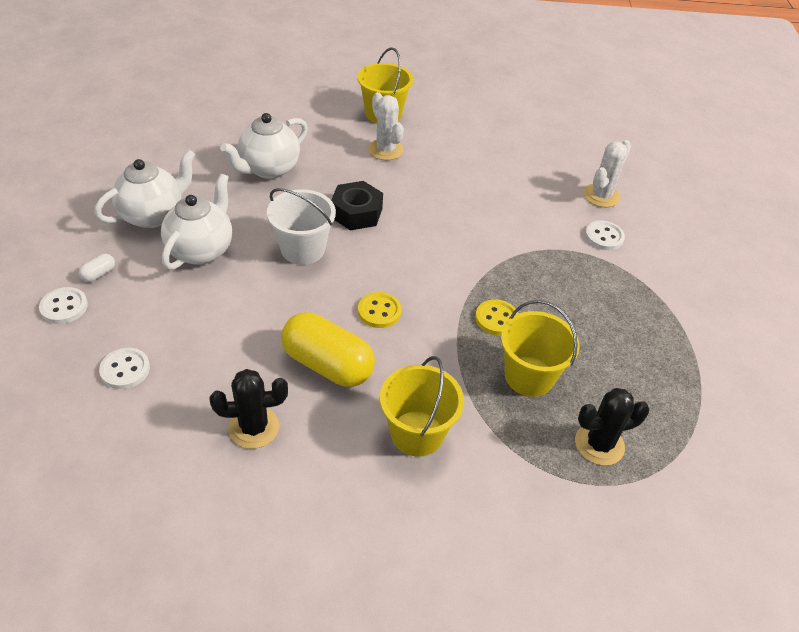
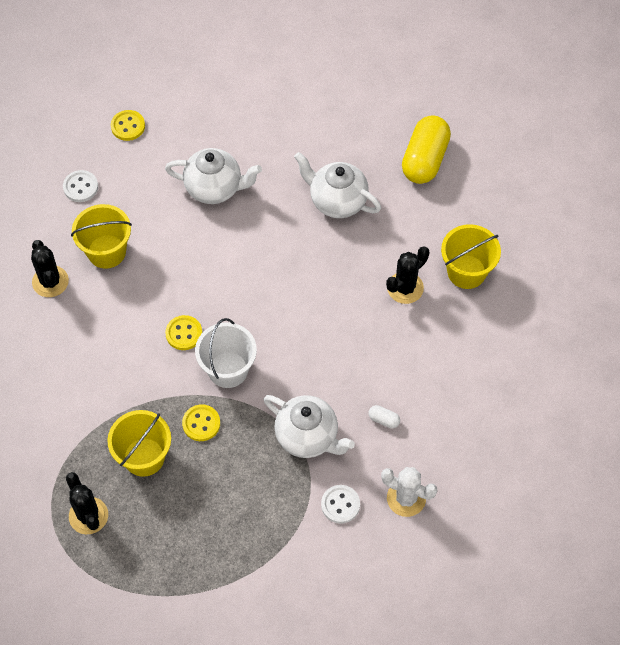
camera: 80 degrees right, 15 degrees up
white button [39,287,88,324] -> yellow button [111,110,145,141]
white capsule [79,254,115,282] -> white capsule moved to [368,405,400,428]
white teapot [95,150,196,228] -> white teapot moved to [263,395,355,458]
white bucket [267,188,336,265] -> white bucket moved to [195,318,257,388]
yellow capsule [281,312,375,387] -> yellow capsule moved to [402,115,451,184]
black nut [331,181,383,230] -> none
white cactus [368,92,404,160] -> black cactus [386,246,429,304]
yellow bucket [380,356,464,457] -> yellow bucket moved to [71,204,132,269]

